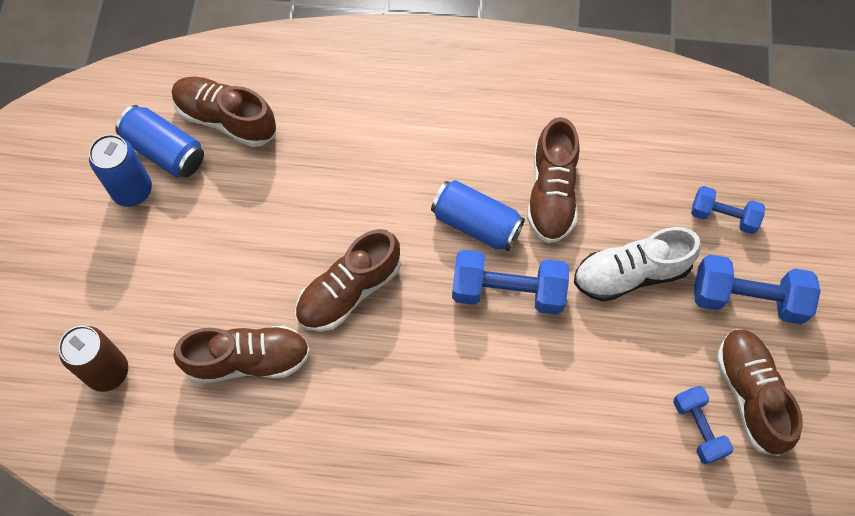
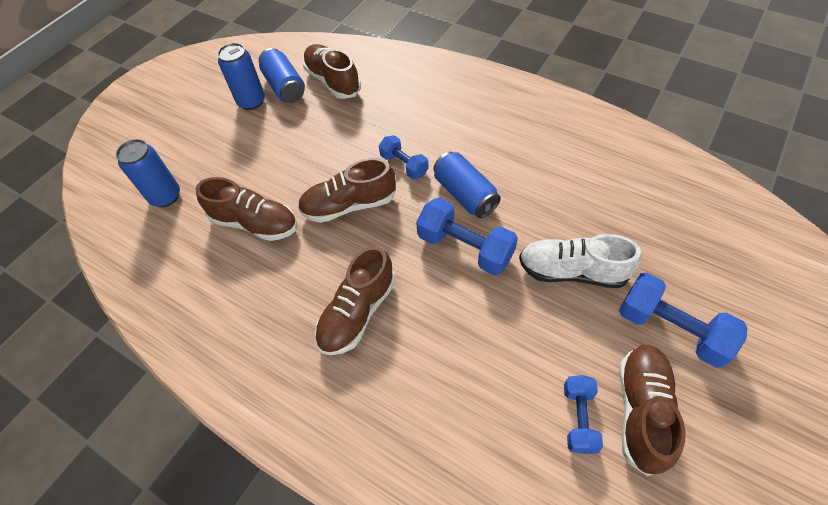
camera: 30 degrees right, 10 degrees down
brown can [59,326,128,392] -> blue can [116,139,180,207]
brown shoe [527,117,580,243] -> brown shoe moved to [315,246,395,355]
blue dumbbell [691,186,765,234] -> blue dumbbell moved to [379,135,429,179]

